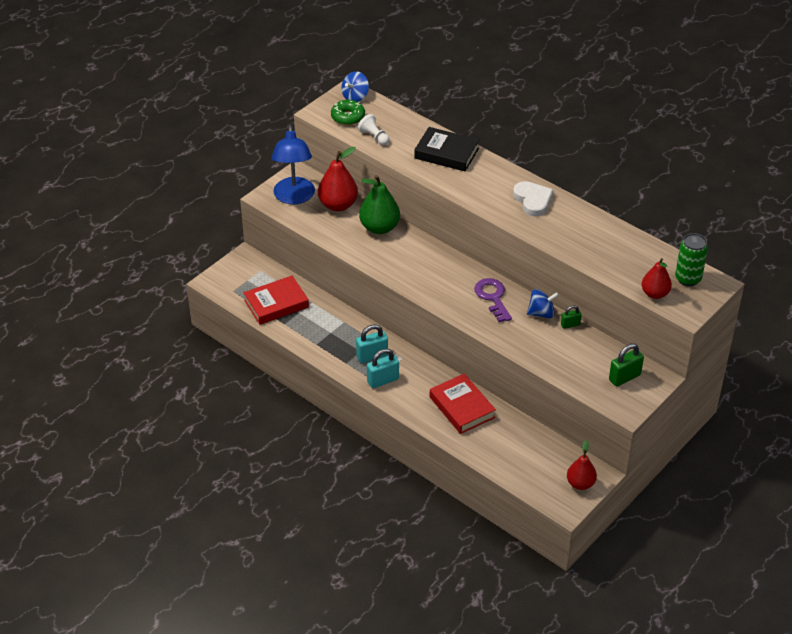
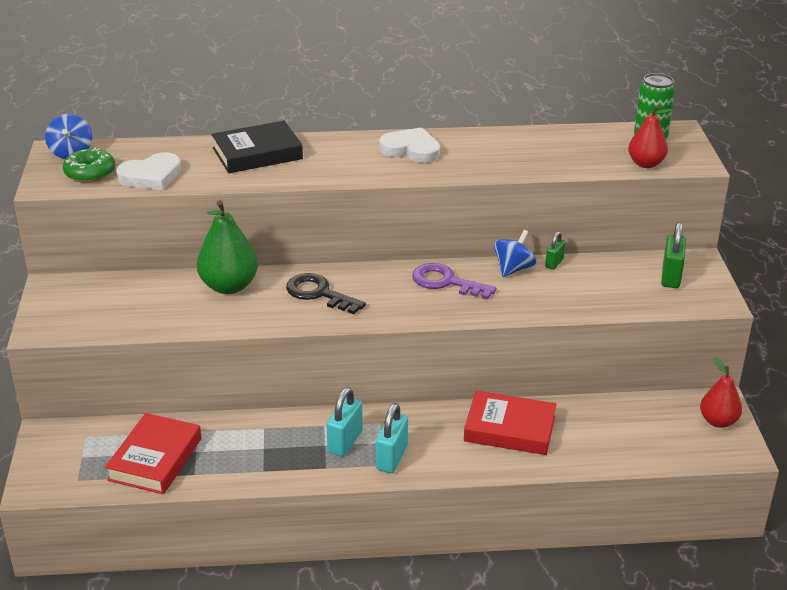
camera: 45 degrees left, 10 degrees down
blue lamp [271,125,315,204] -> none
red pear [318,147,358,211] -> none
white pawn [358,114,389,145] -> white heart [116,152,181,190]
none -> black key [286,273,366,314]

